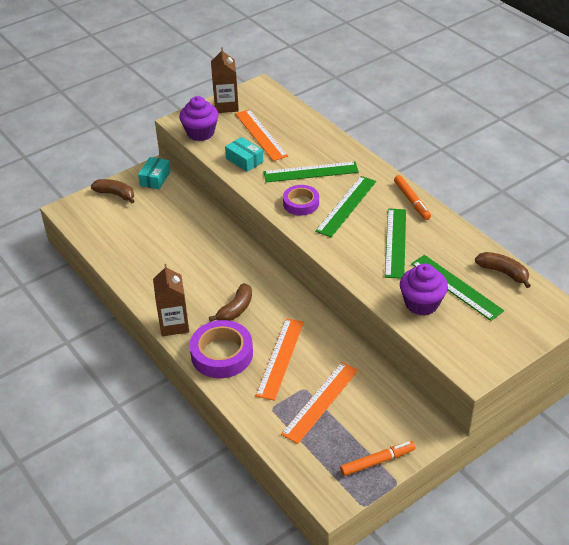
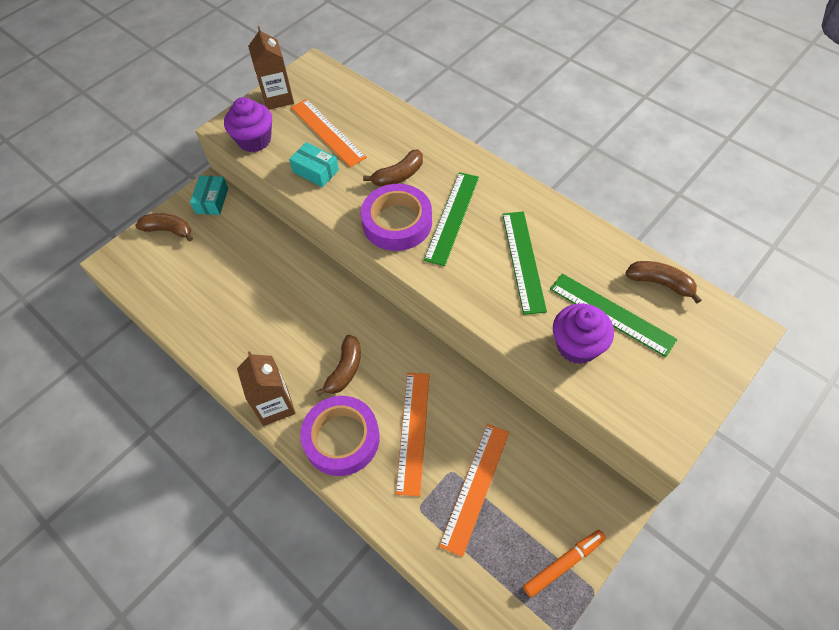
camera: 10 degrees left, 15 degrees up
green ruler [264,162,359,183] -> brown banana [363,149,423,187]
purple tape [283,185,319,216] -> purple tape [361,184,432,251], size x1.58
orange marker [394,175,431,220] -> none

